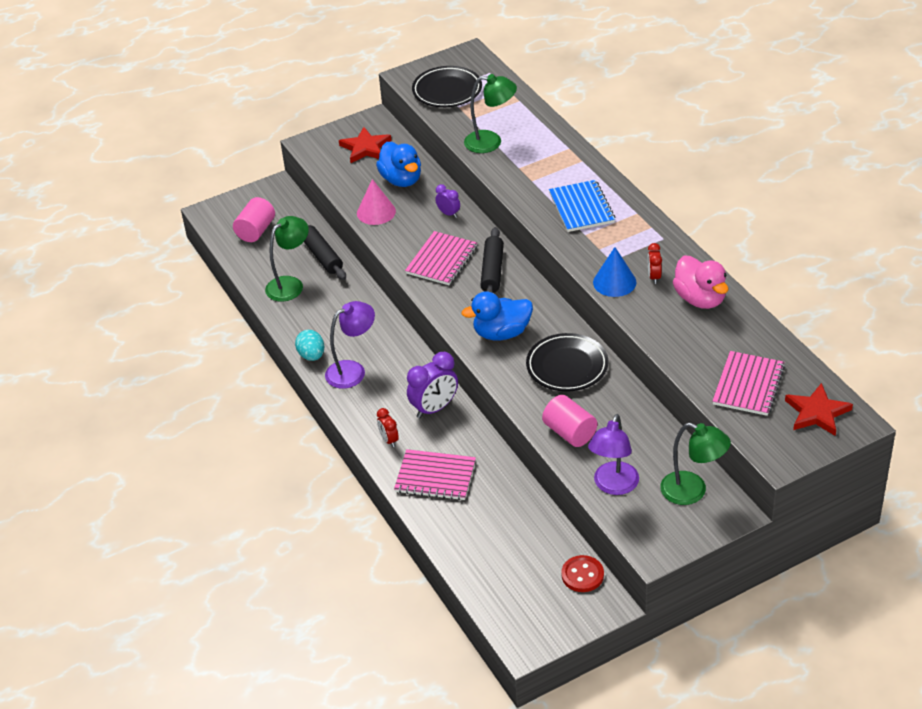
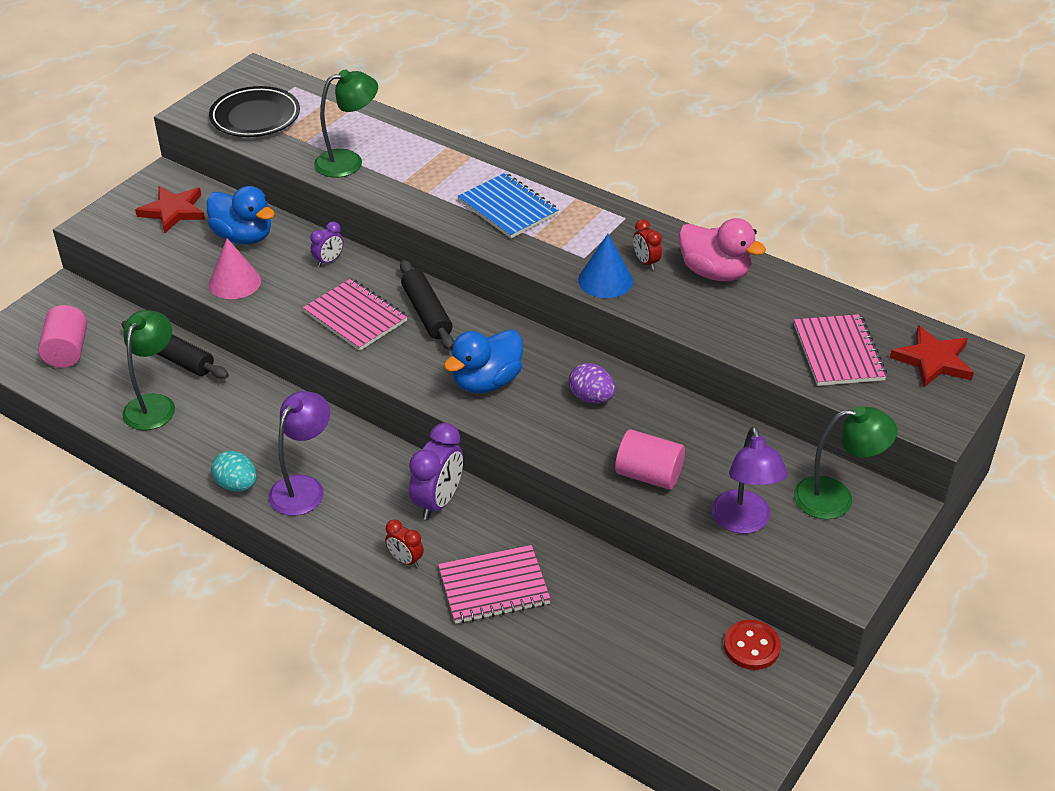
camera: 30 degrees left, 0 degrees up
pink notebook [405,231,477,285] -> pink notebook turned 45 degrees counterclockwise [303,278,408,351]
purple clock [435,184,460,218] -> purple clock turned 120 degrees clockwise [310,221,343,267]
black plate [526,333,608,391] -> purple egg [569,363,615,404]

